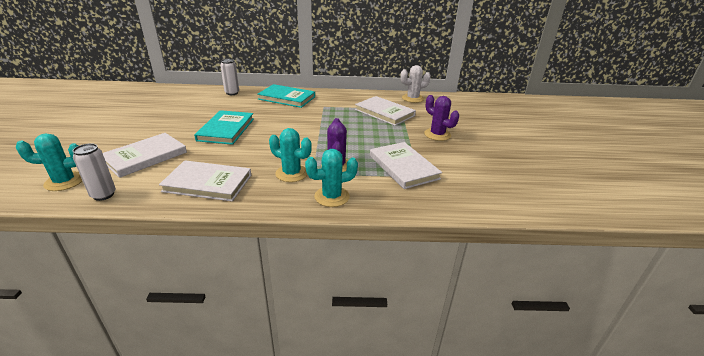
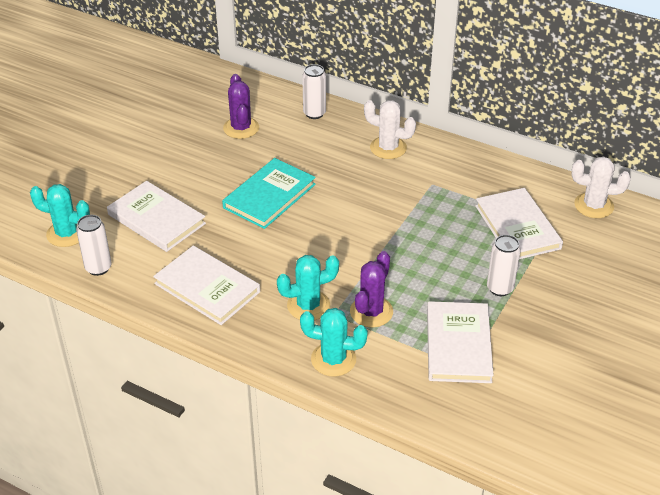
camera: 30 degrees right, 10 degrees up
white book [103,133,187,178] -> white book turned 60 degrees clockwise [107,181,206,252]
turquoise book [257,84,315,108] -> white cactus [364,100,416,159]
turquoise cactus [269,128,312,182] -> turquoise cactus turned 75 degrees counterclockwise [277,255,339,320]
purple cactus [424,95,459,141] -> purple cactus moved to [223,74,259,139]
none -> white can [487,235,521,296]

